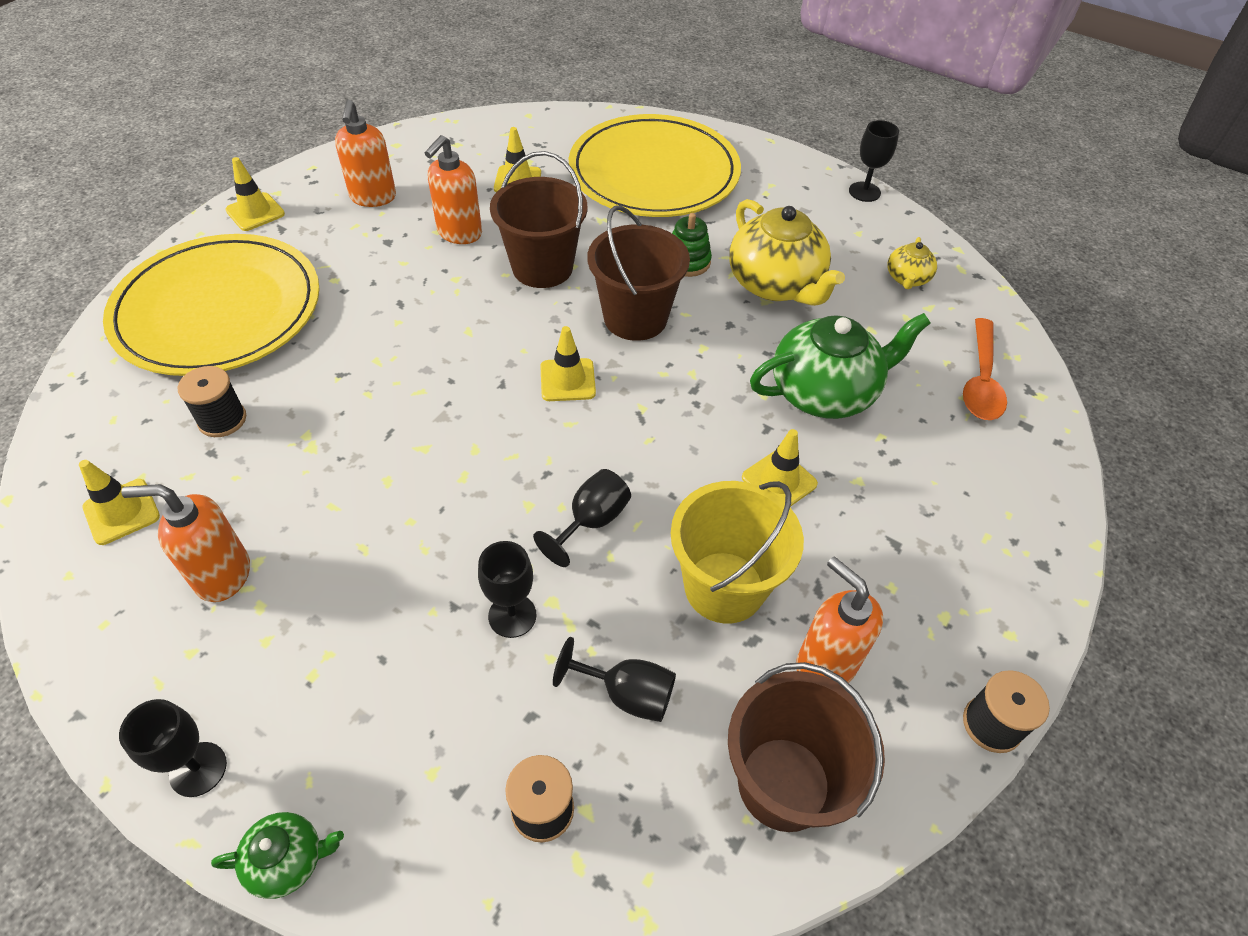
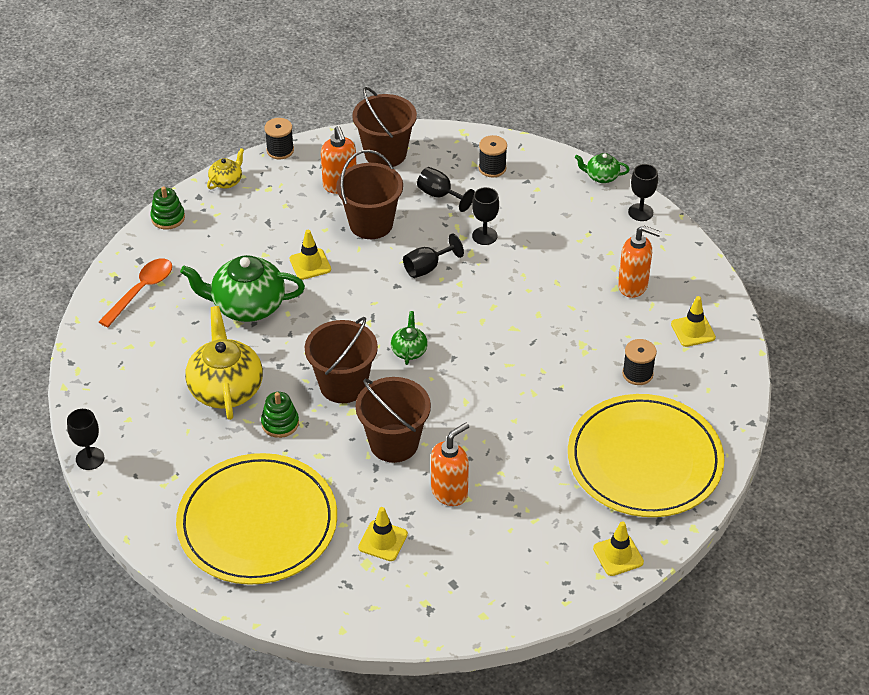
camera: 160 degrees left, 5 degrees down
orange soap dispenser [335,100,396,207] -> none
yellow traffic cone [540,326,596,401] -> green teapot [391,311,428,365]
yellow bucket [671,481,804,624] -> brown bucket [336,150,403,239]
yellow teapot [888,237,937,289] -> yellow teapot moved to [207,148,244,189]
none -> green stacking toy [150,186,185,230]

